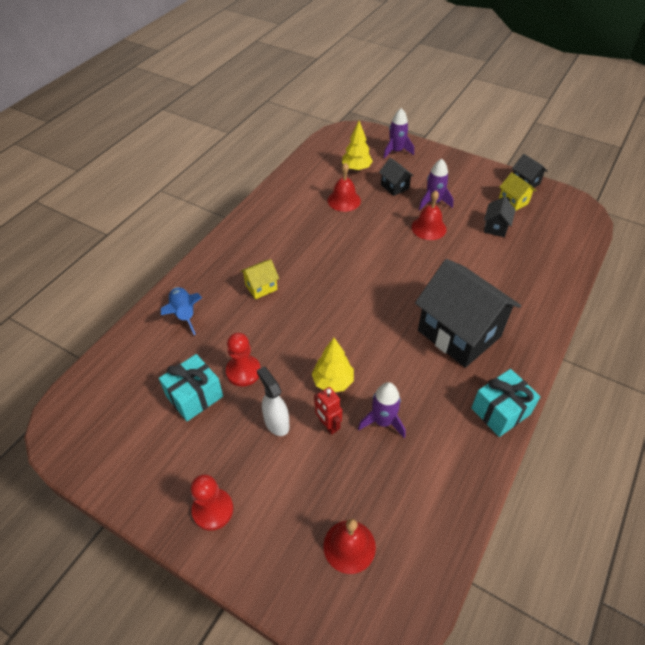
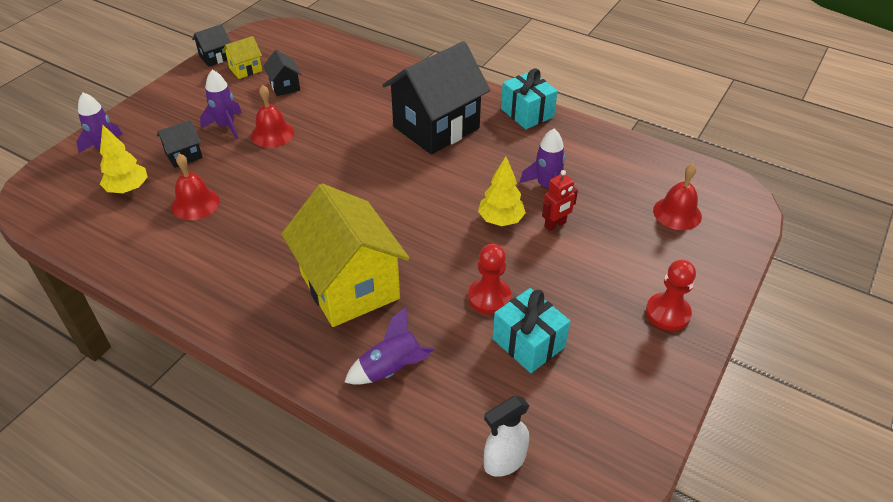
camera: 90 degrees left, 5 degrees down
blue rocket [161,287,202,335] -> purple rocket [344,307,434,385]
yellow house [240,259,279,299] -> yellow house [281,183,410,327], size x2.31
white spray bottle [257,367,289,436] -> white spray bottle moved to [484,396,530,477]
black house [484,197,516,237] -> black house turned 45 degrees clockwise [263,50,301,96]

